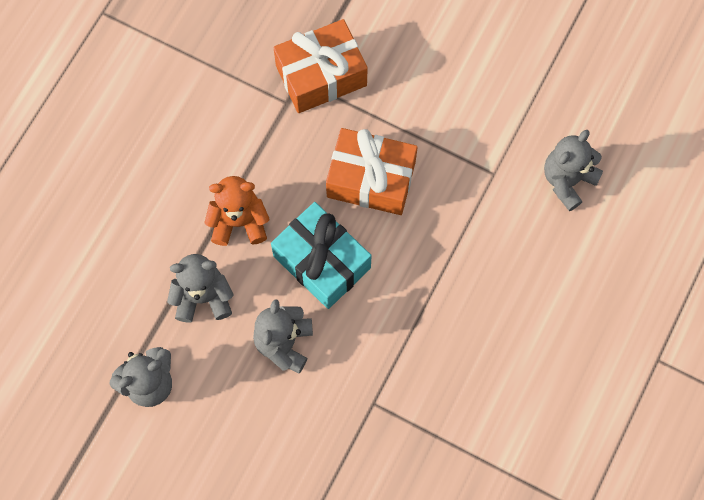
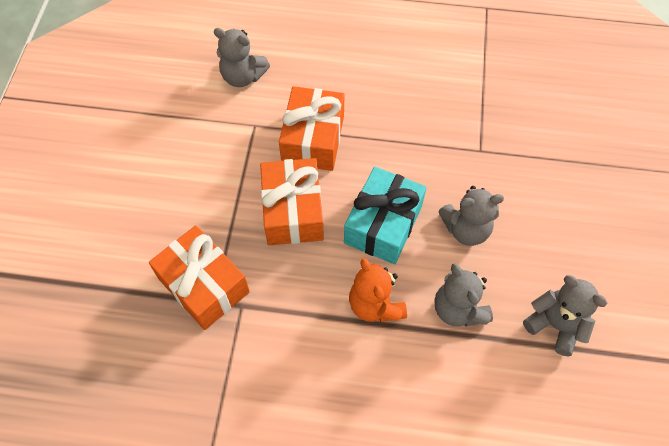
camera: 110 degrees left, 10 degrees down
none -> orange gift [279,86,344,171]

